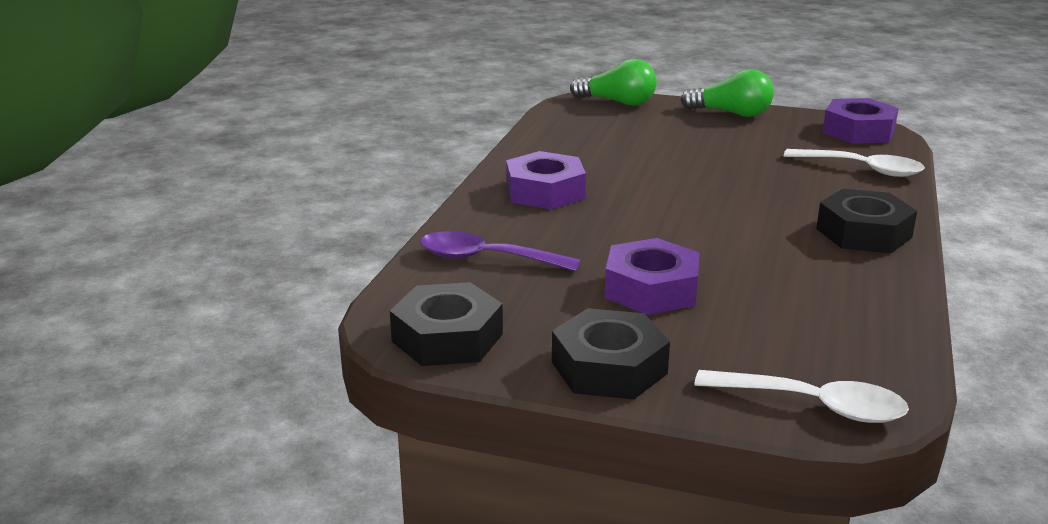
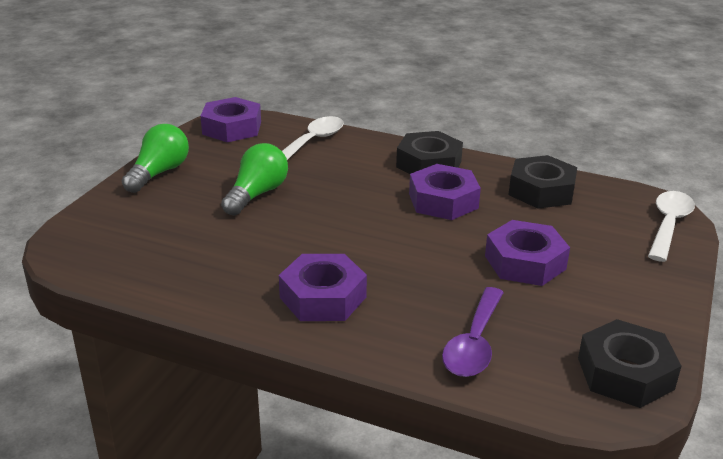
camera: 85 degrees left, 5 degrees up
black nut [552,308,670,400] -> black nut moved to [508,155,577,209]
green light bulb [570,59,657,106] -> green light bulb moved to [221,143,288,216]
none -> purple nut [409,164,481,220]

